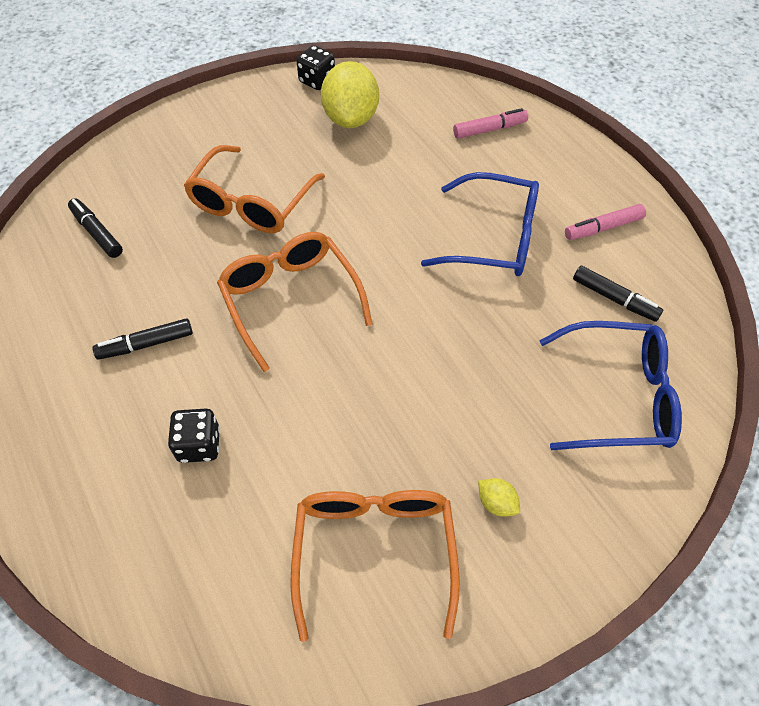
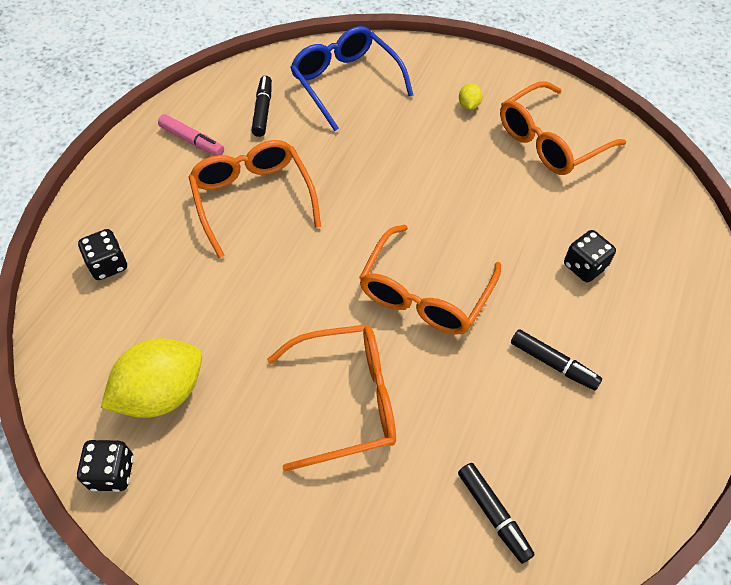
camera: 125 degrees left, 0 degrees up
black marker [68,198,123,258] -> black marker turned 45 degrees counterclockwise [458,463,535,564]
blue glasses [421,172,539,276] -> orange glasses [189,140,321,258]
pink marker [453,108,528,139] -> black dice [78,229,127,280]

